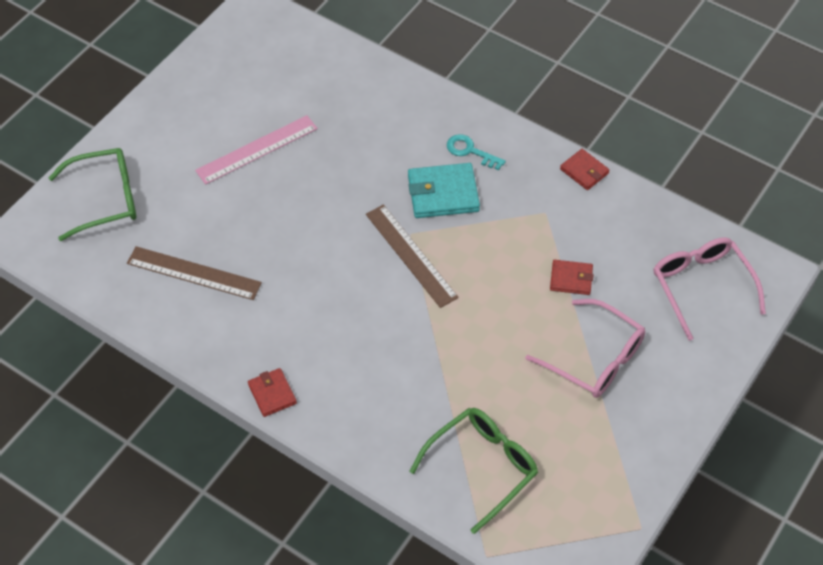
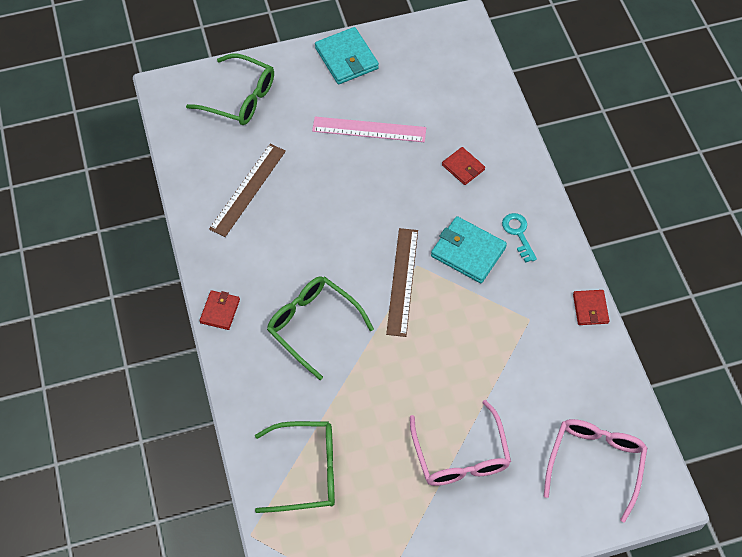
camera: 40 degrees right, 5 degrees up
brown ruler [127,246,262,300] -> brown ruler turned 60 degrees clockwise [209,144,286,237]
red wallet [550,260,594,295] -> red wallet moved to [442,147,485,185]
none -> green glasses [267,276,374,380]
none -> turquoise wallet [315,27,379,84]

